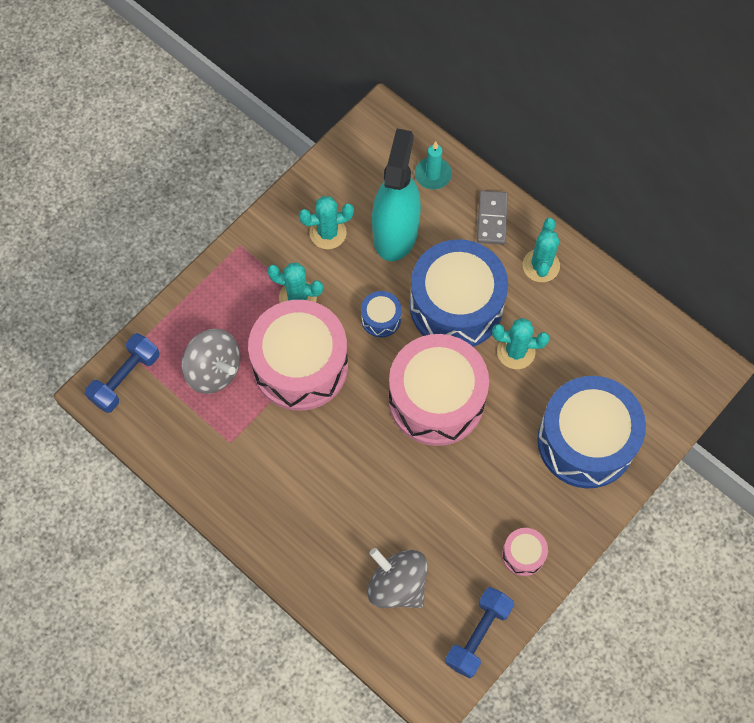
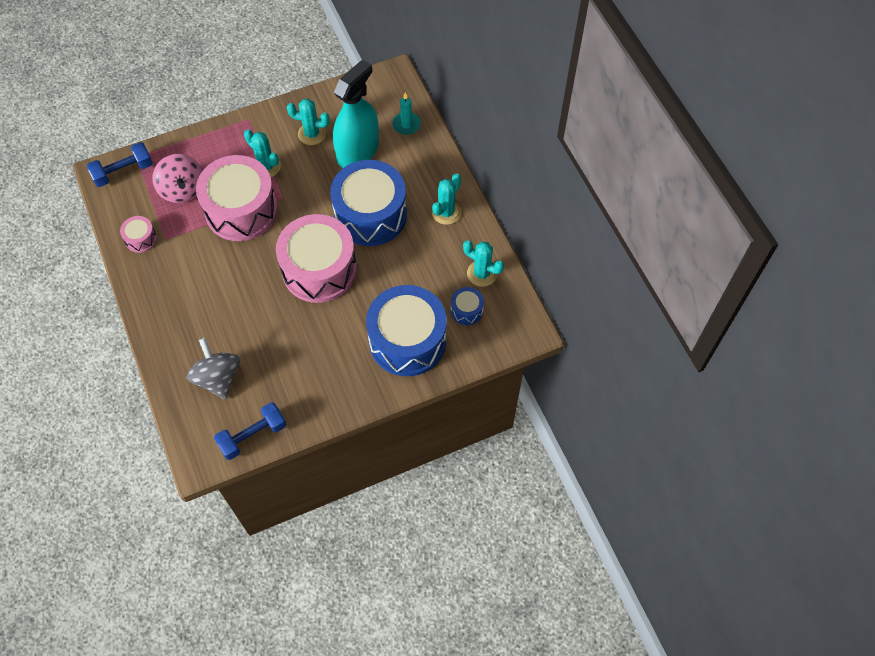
camera: 25 degrees right, 5 degrees down
grey spinning top [181,329,241,394] -> pink spinning top [152,154,203,203]
blue drum [361,291,402,337] -> blue drum moved to [451,287,484,325]
grey domino [477,190,508,245] -> none
turquoise cactus [492,318,549,369] -> turquoise cactus moved to [463,240,504,287]
pink drum [502,528,548,576] -> pink drum moved to [120,216,157,253]

